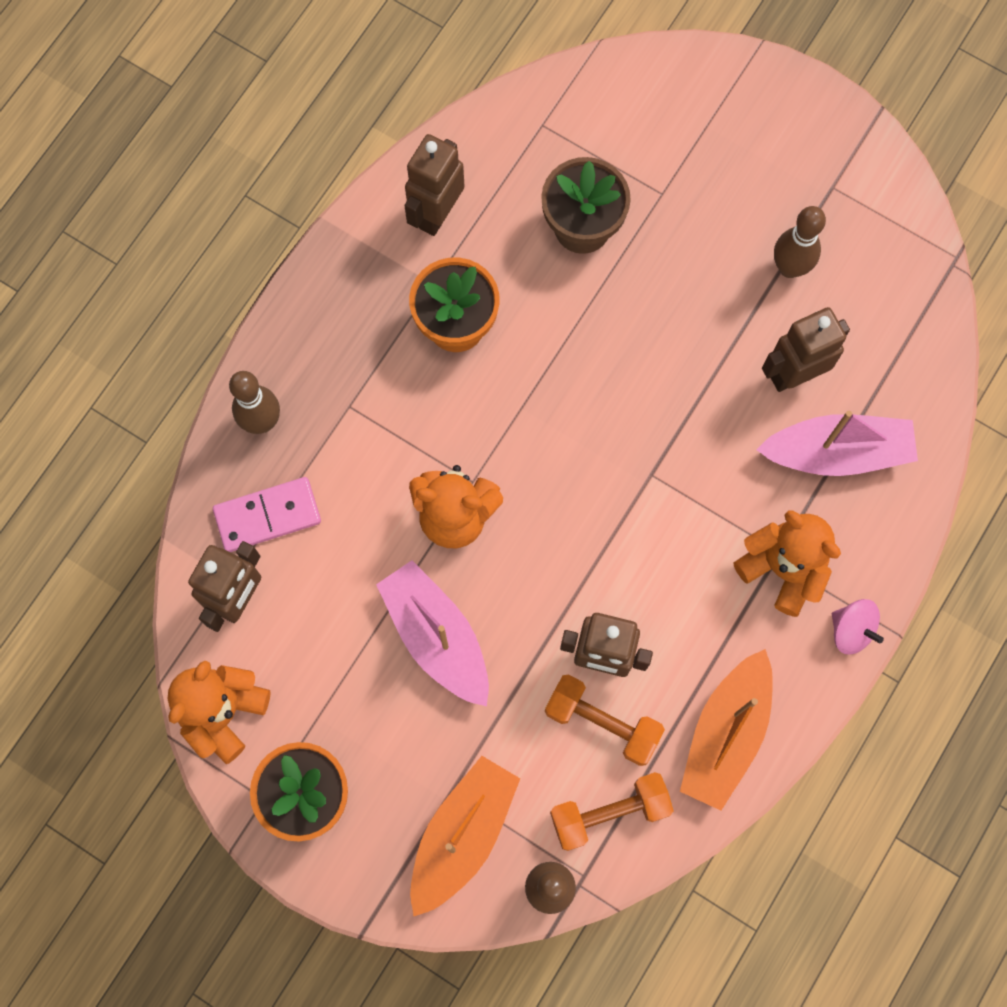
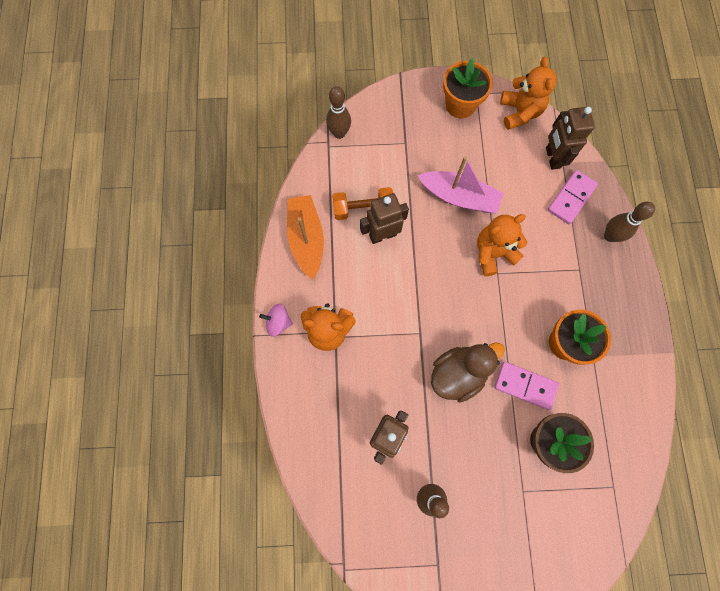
camera: 145 degrees right, 0 degrees up
brown robot [404,134,464,236] -> none
orange boat [410,756,520,916] -> none
orange dumbbell [550,772,673,851] -> none
pink boat [757,411,918,476] -> none
none -> brown duck [431,343,505,403]
none -> pink domino [495,362,559,410]

